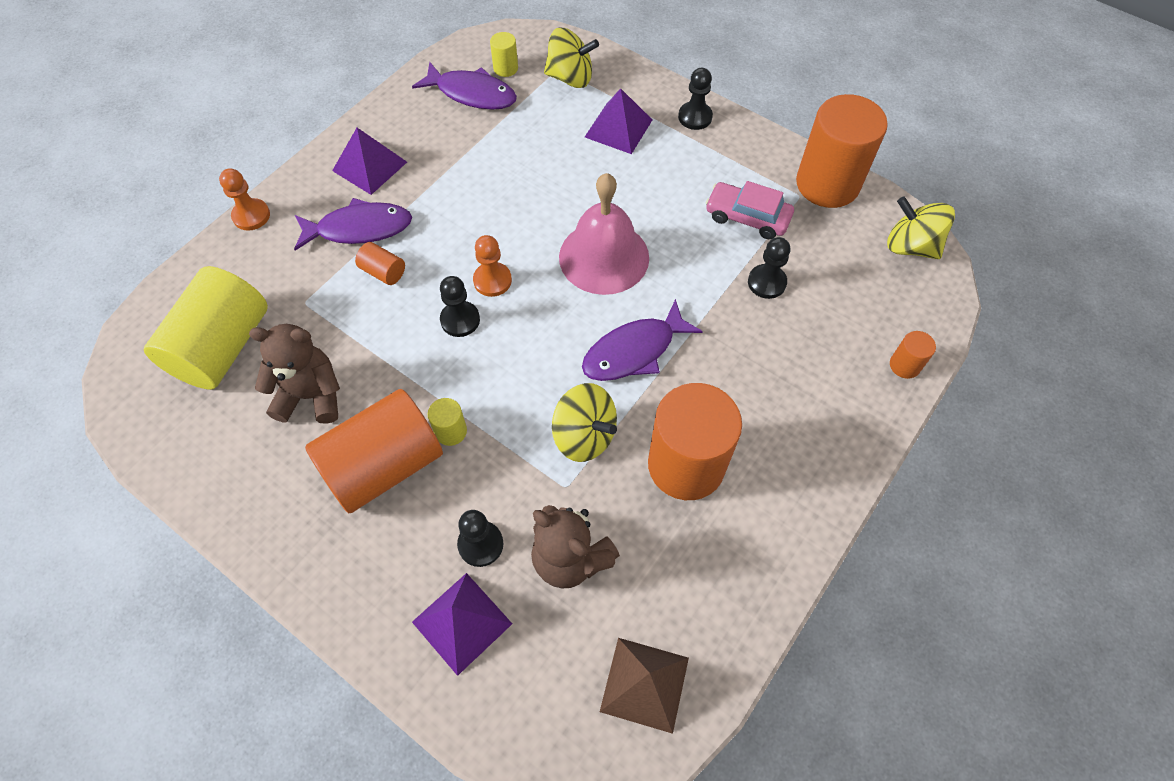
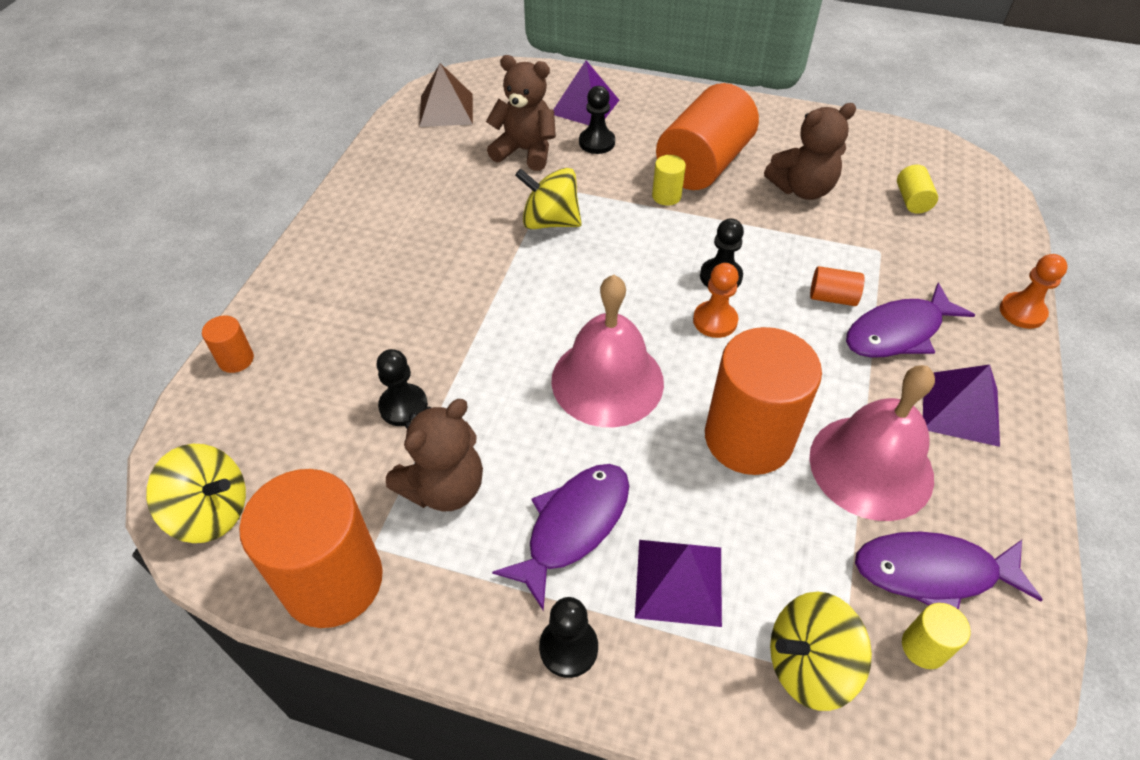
camera: 160 degrees right, 10 degrees down
yellow cylinder [144,266,268,390] -> yellow cylinder [897,165,938,214], size x0.43
purple fish [582,299,703,381] -> purple fish moved to [492,464,629,611]
orange cylinder [648,383,742,500] -> orange cylinder moved to [705,327,822,475]
pink car [706,181,794,239] -> brown teddy bear [386,399,483,511]
none -> pink bell [809,365,935,521]

